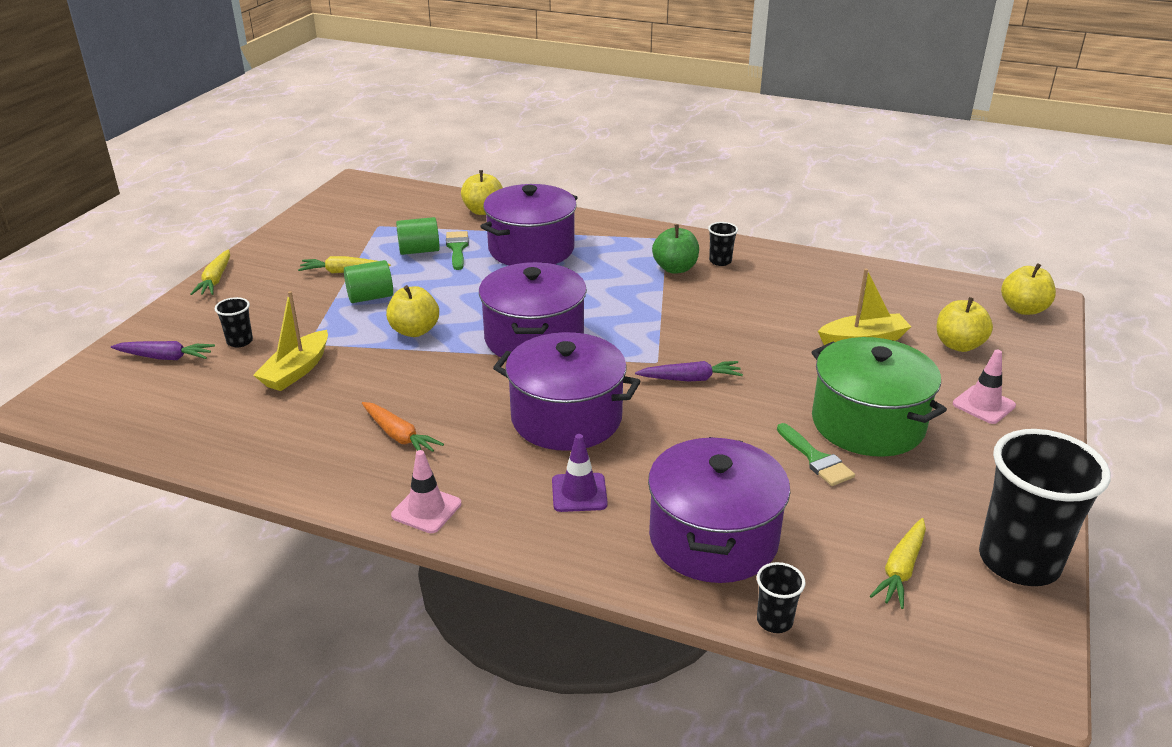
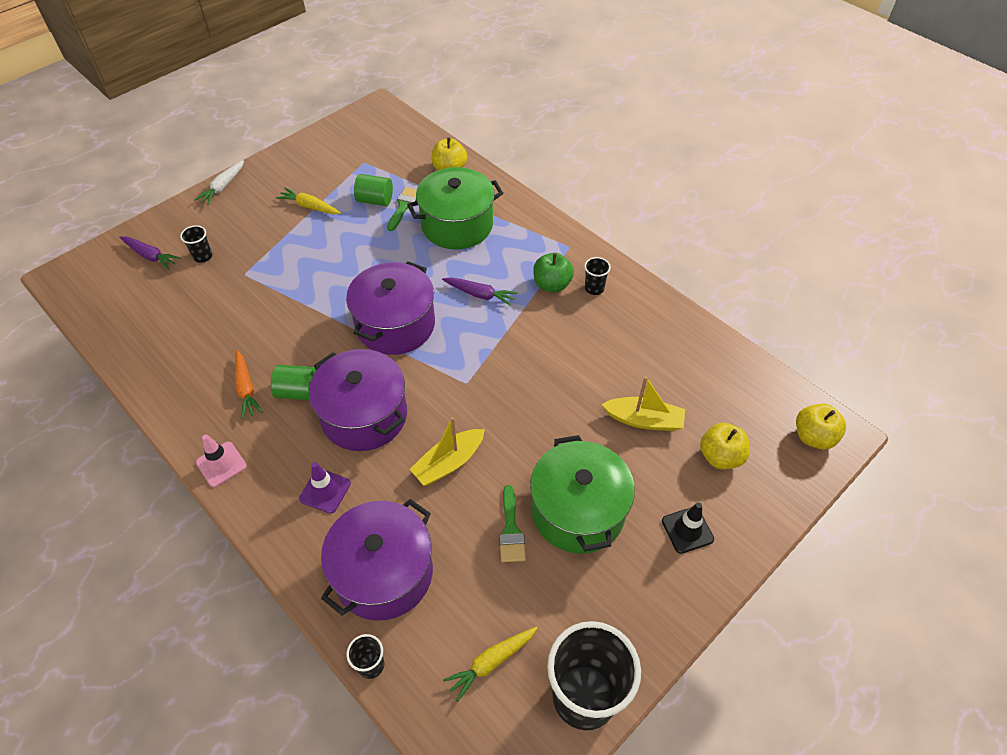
camera: 25 degrees right, 20 degrees up
yellow carrot [190,249,230,295] -> white carrot [195,160,244,205]
yellow boat [253,291,328,391] -> yellow boat moved to [410,417,485,486]
green cylinder [344,260,393,303] -> green cylinder moved to [271,365,316,400]
yellow apple [386,285,439,337] -> none
purple pot [480,184,578,266] -> green pot [407,167,503,249]
purple carrot [635,361,743,382] -> purple carrot moved to [442,277,517,306]
pink traffic cone [953,350,1016,424] -> black traffic cone [662,502,714,554]

